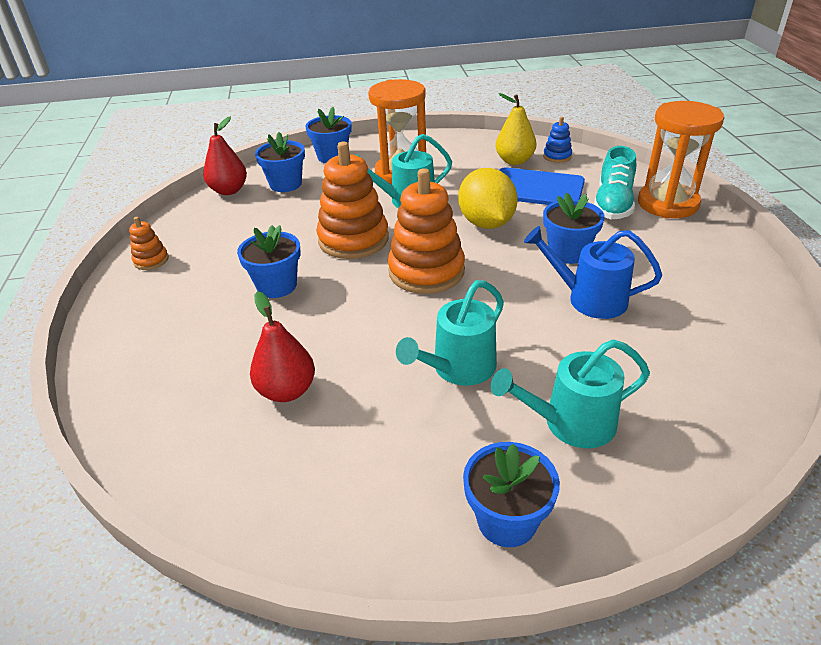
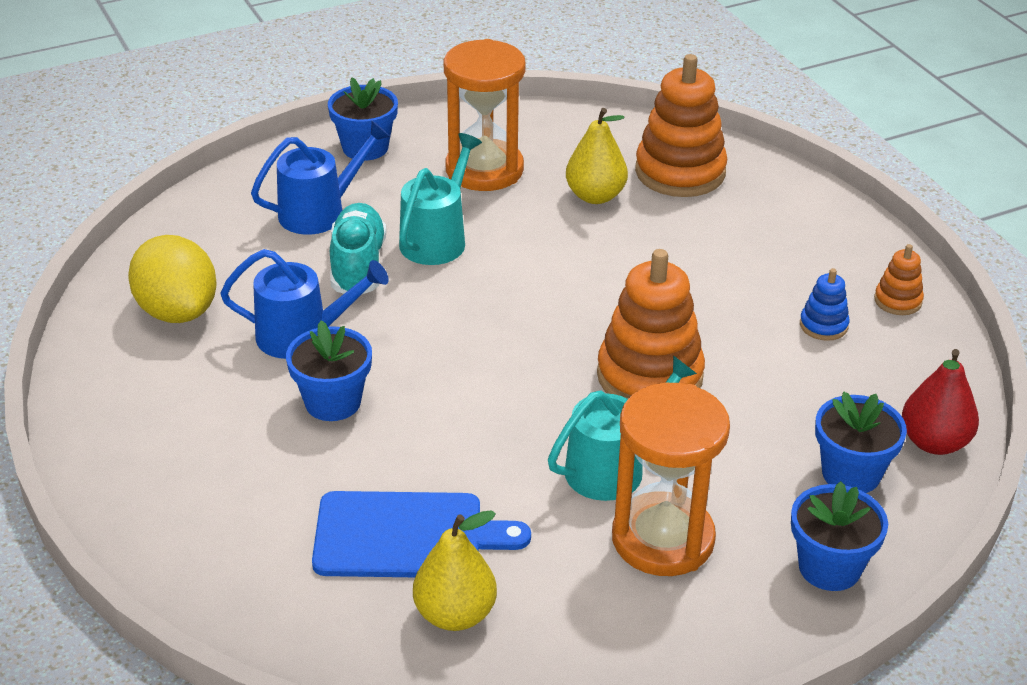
camera: 160 degrees right, 0 degrees up
blue flower pot [237,225,301,298] -> none
red pear [250,291,315,402] -> yellow pear [566,108,628,204]
orange stacking toy [388,168,465,294] -> orange stacking toy moved to [635,54,727,197]
yellow lemon [458,168,518,229] -> yellow lemon moved to [128,235,217,323]
turquoise watering can [491,339,650,448] -> blue watering can [251,121,391,235]
blue stacking toy [543,117,572,163] -> blue stacking toy moved to [800,268,850,341]
turquoise shoe [594,146,636,219] -> turquoise shoe moved to [330,203,386,295]
orange hourglass [638,101,724,218] -> orange hourglass moved to [443,39,526,191]

